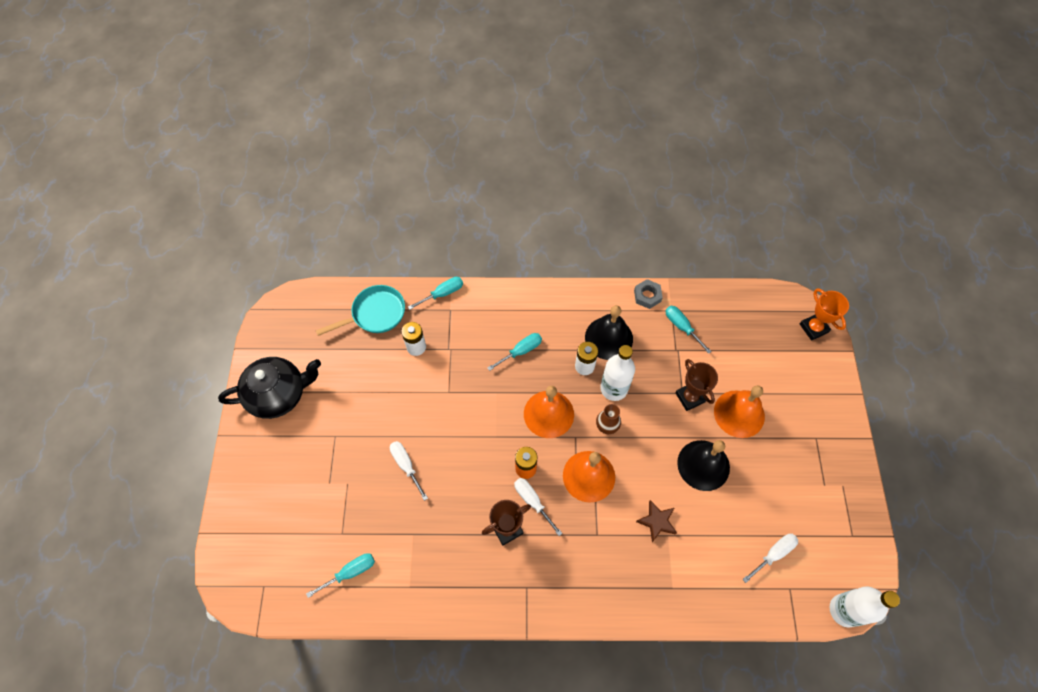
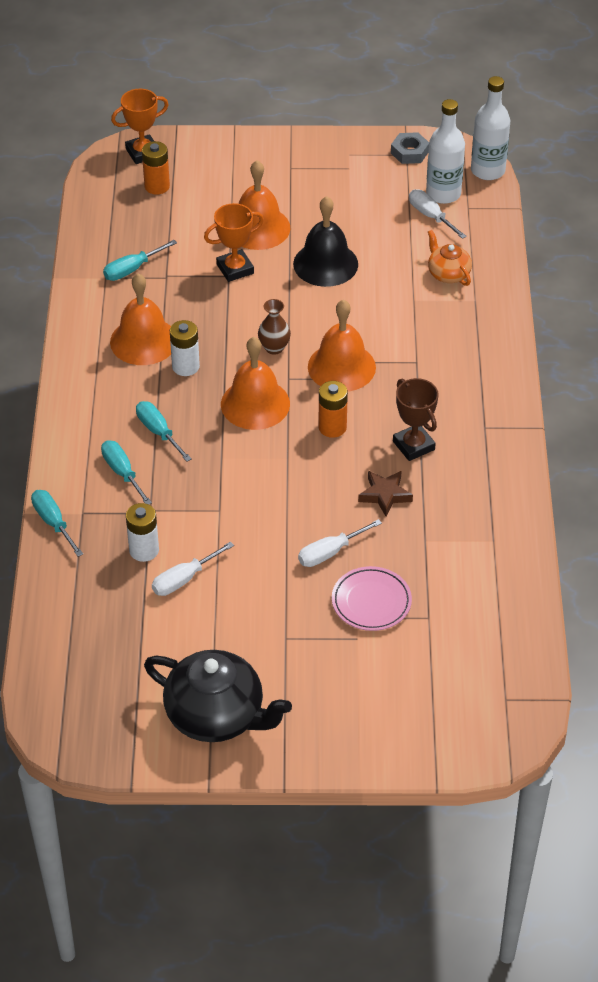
camera: 90 degrees left, 15 degrees down
black teapot [218,357,321,419] -> black teapot turned 135 degrees clockwise [144,650,292,742]
turquoise screwdriver [306,553,375,598] -> turquoise screwdriver moved to [101,440,152,504]
turquoise pan [316,285,405,336] -> none
white screwdriver [514,478,563,536] -> white screwdriver moved to [152,542,234,596]
black bell [585,305,633,360] -> orange bell [110,273,171,365]
white bottle [600,345,635,401] -> white bottle moved to [426,99,465,204]
grey nut [634,279,663,309] -> grey nut moved to [391,132,429,164]
brown star [636,500,677,542] -> brown star moved to [358,471,413,516]
brown trophy [675,359,718,411] -> orange trophy [204,203,264,282]
none -> orange battery [142,141,170,195]
none -> pink plate [332,566,412,631]
none -> orange teapot [428,230,472,286]

